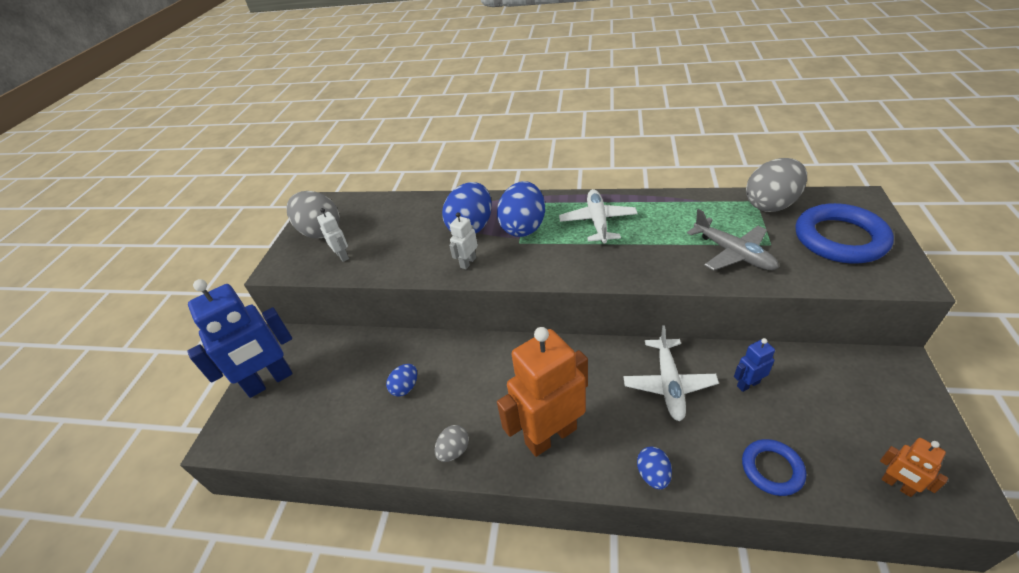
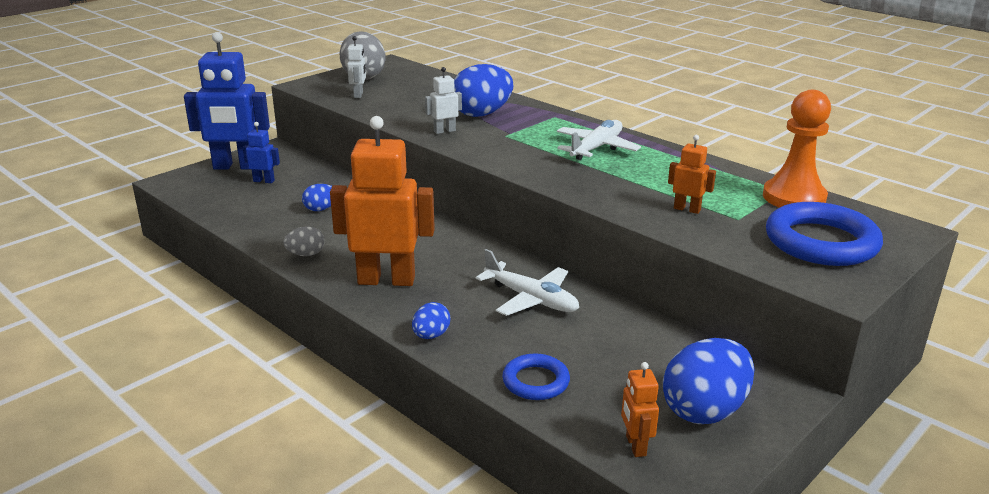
camera: 30 degrees right, 15 degrees down
blue egg [497,181,545,237] -> blue egg moved to [663,338,754,424]
white plane [624,325,719,421] -> white plane turned 90 degrees counterclockwise [476,249,579,316]
grey plane [687,209,779,271] -> orange robot [668,135,716,214]
blue robot [734,338,775,392] -> blue robot moved to [243,122,280,183]
grey egg [746,158,807,212] -> orange pawn [763,90,831,208]

